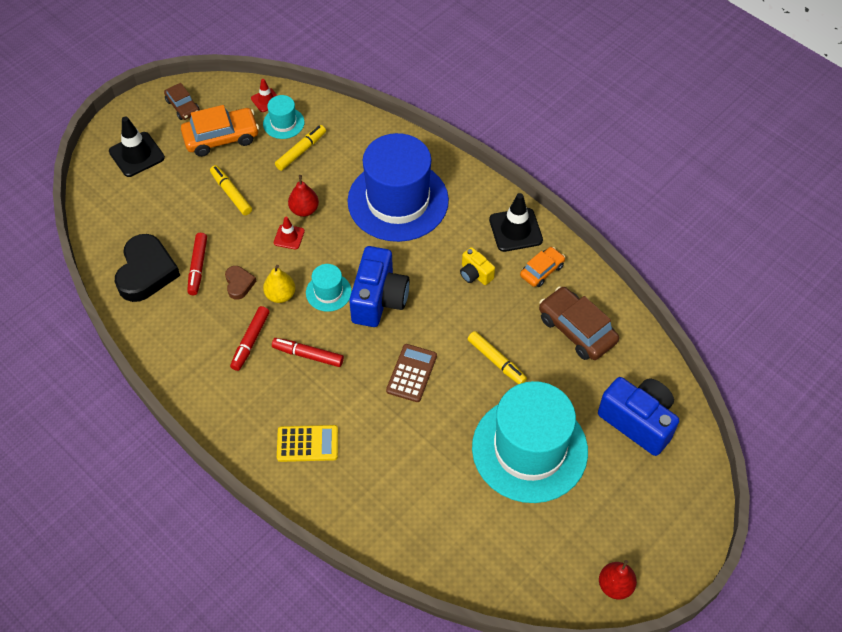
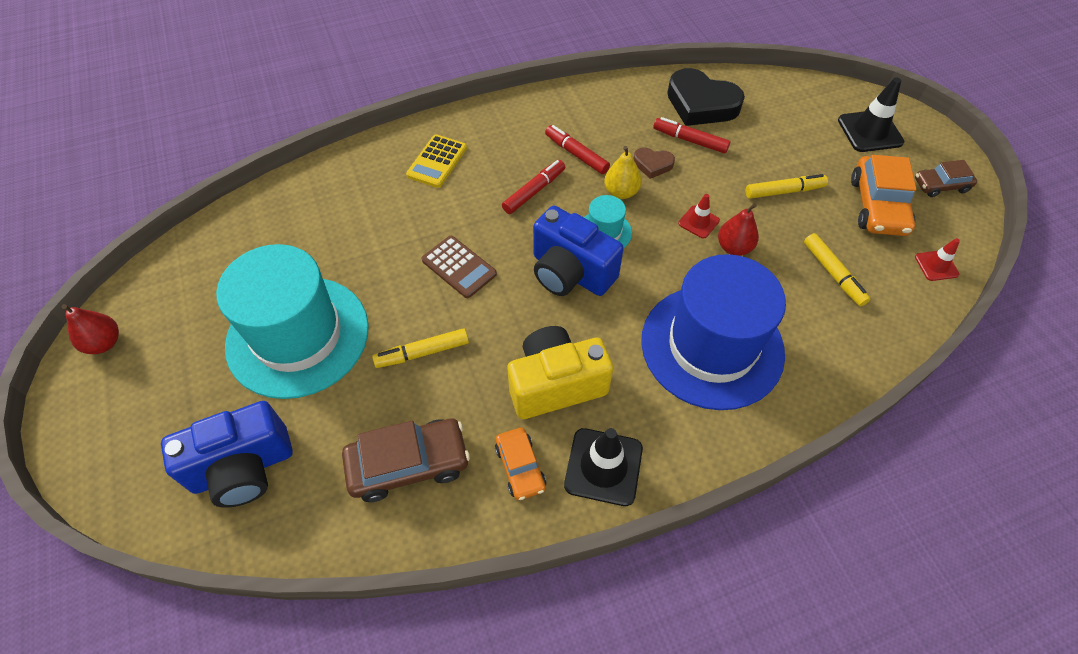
camera: 115 degrees right, 0 degrees up
turquoise hat [263,95,304,139] -> none
yellow camera [460,247,495,285] -> yellow camera [508,326,613,419], size x1.96

